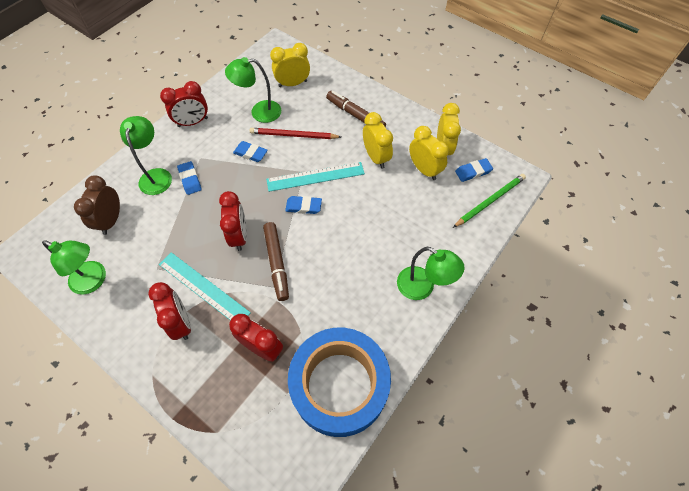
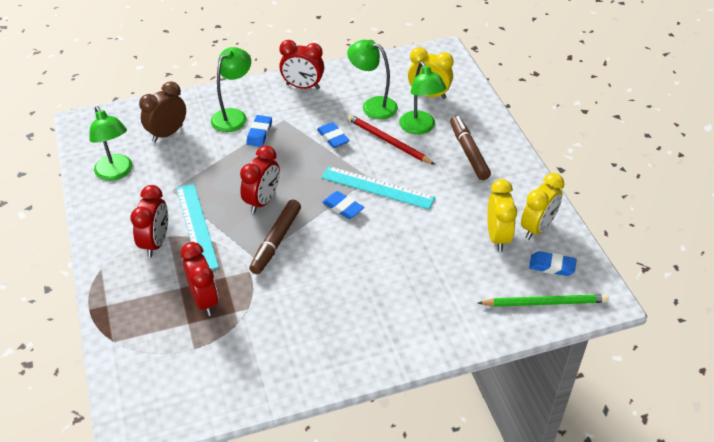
camera: 35 degrees right, 15 degrees down
blue tape [288,328,391,437] -> none
yellow clock [363,112,393,169] -> none
green lamp [397,247,464,300] -> green lamp moved to [399,62,446,135]

